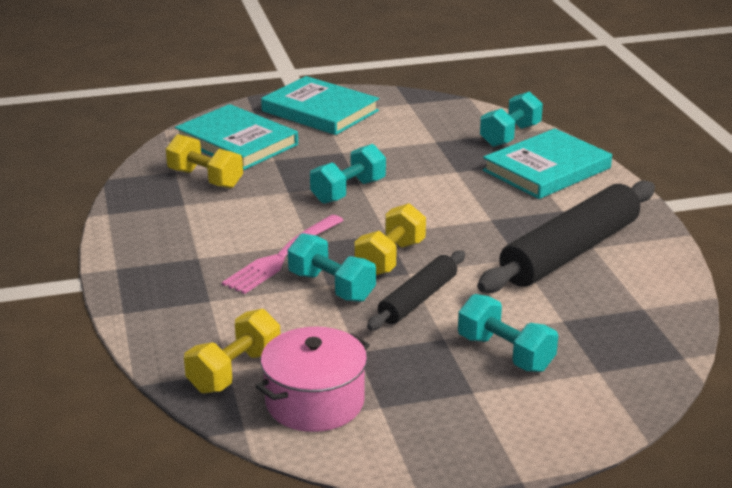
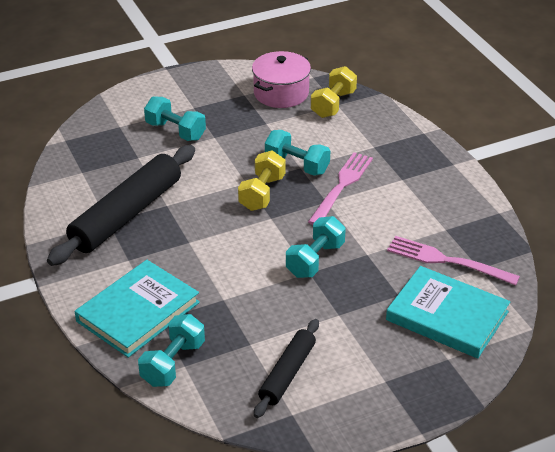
camera: 170 degrees right, 10 degrees up
yellow dumbbell [166,134,243,189] -> pink fork [387,236,520,285]
turquoise book [261,76,379,135] -> none
black rolling pin [367,251,465,330] -> black rolling pin moved to [254,319,319,418]

